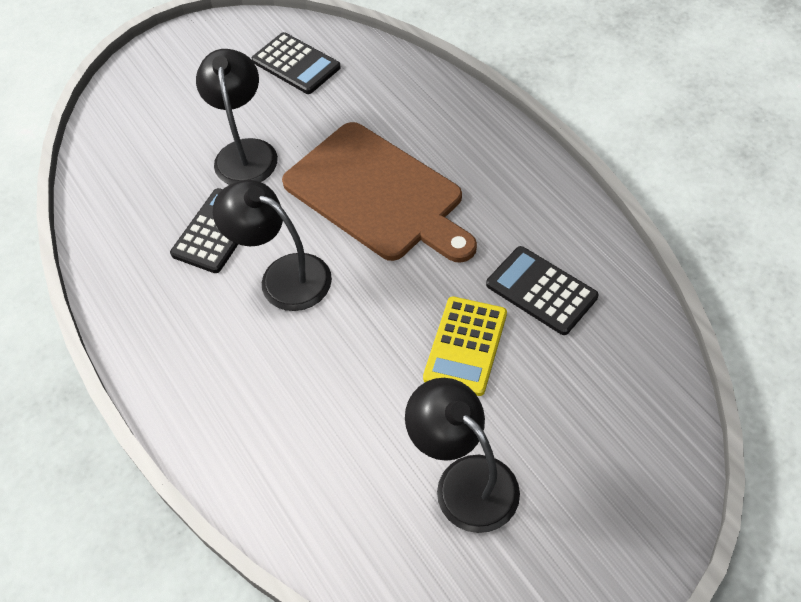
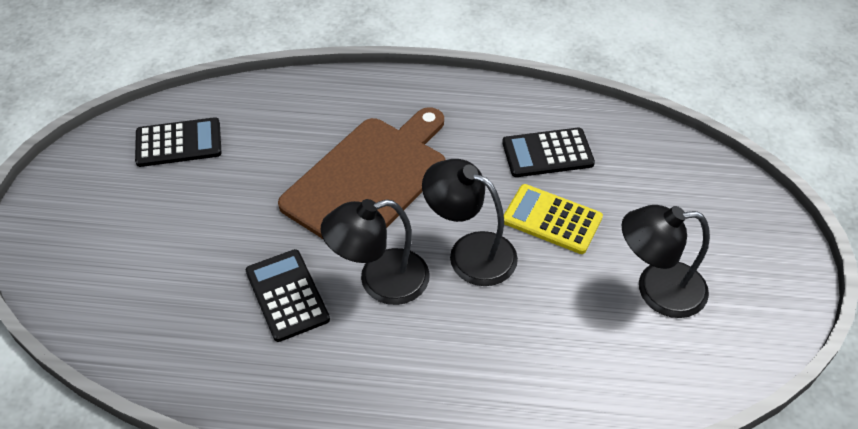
camera: 55 degrees left, 5 degrees down
black lamp [196,49,278,185] -> black lamp moved to [422,159,518,286]
brown cutting board [282,122,477,263] -> brown cutting board turned 45 degrees counterclockwise [278,107,446,240]
yellow calculator [423,297,507,396] -> yellow calculator turned 150 degrees clockwise [504,184,603,254]

